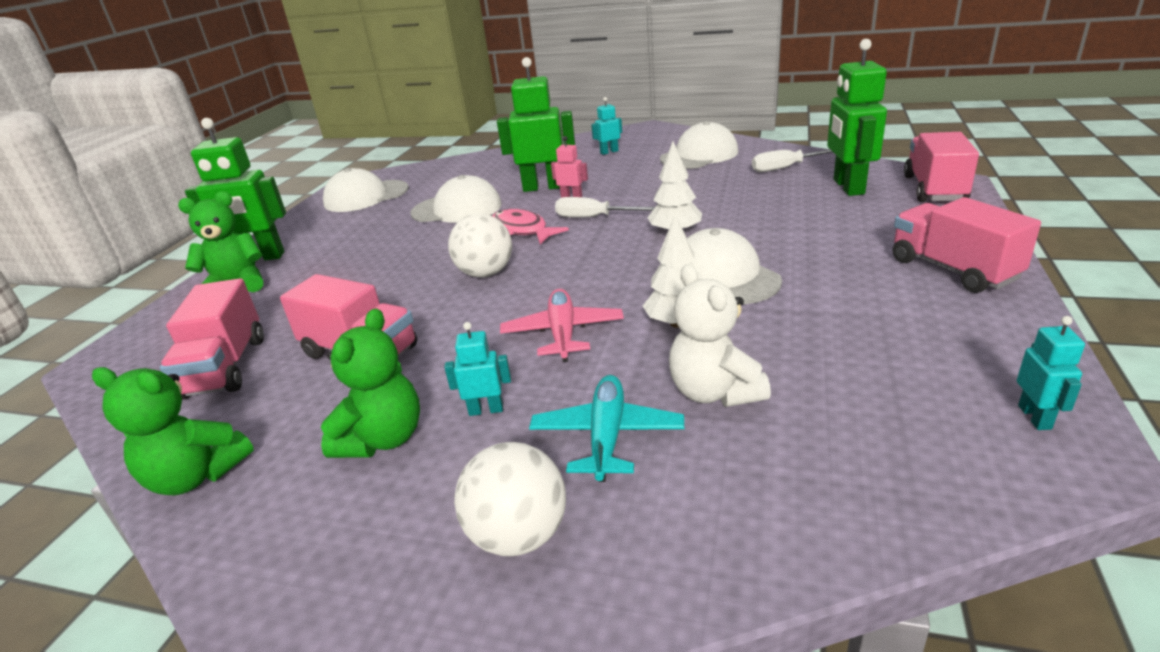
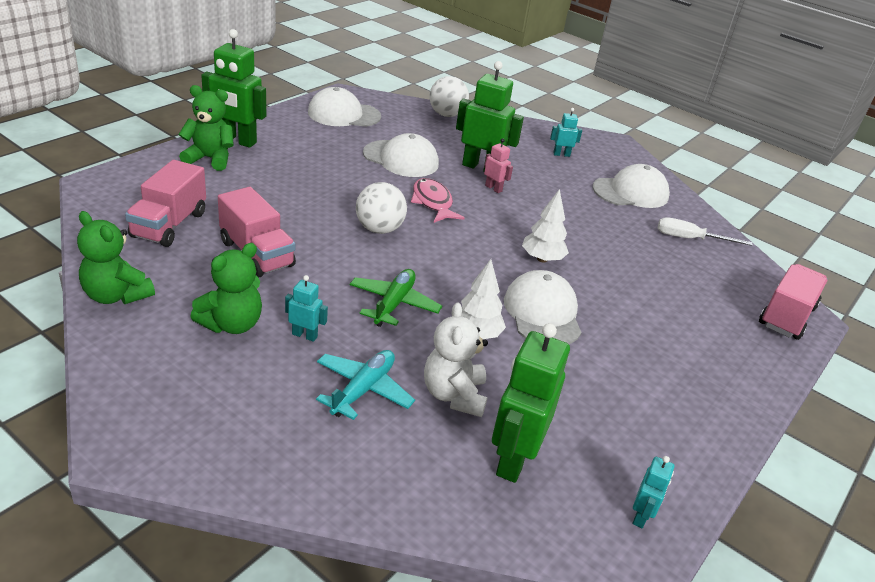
camera: 15 degrees right, 5 degrees up
white ball [454,442,566,556] -> white ball moved to [429,76,469,117]
pink plane [500,289,624,362] -> green plane [350,269,442,327]
white screwdriver [555,197,655,218] -> none
green robot [827,39,887,196] -> green robot moved to [492,323,570,483]
pink truck [893,197,1041,293] -> none

